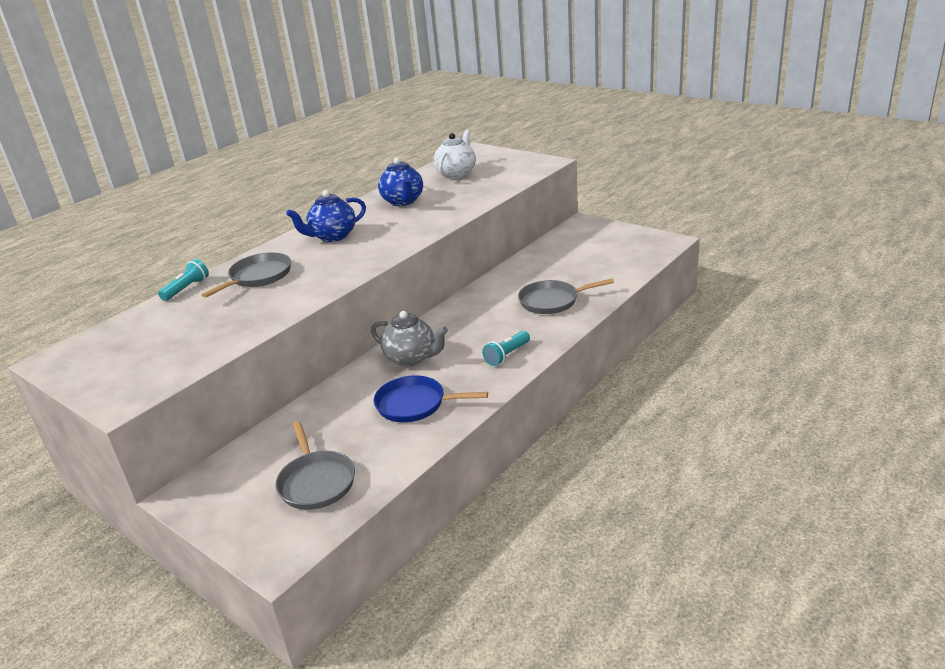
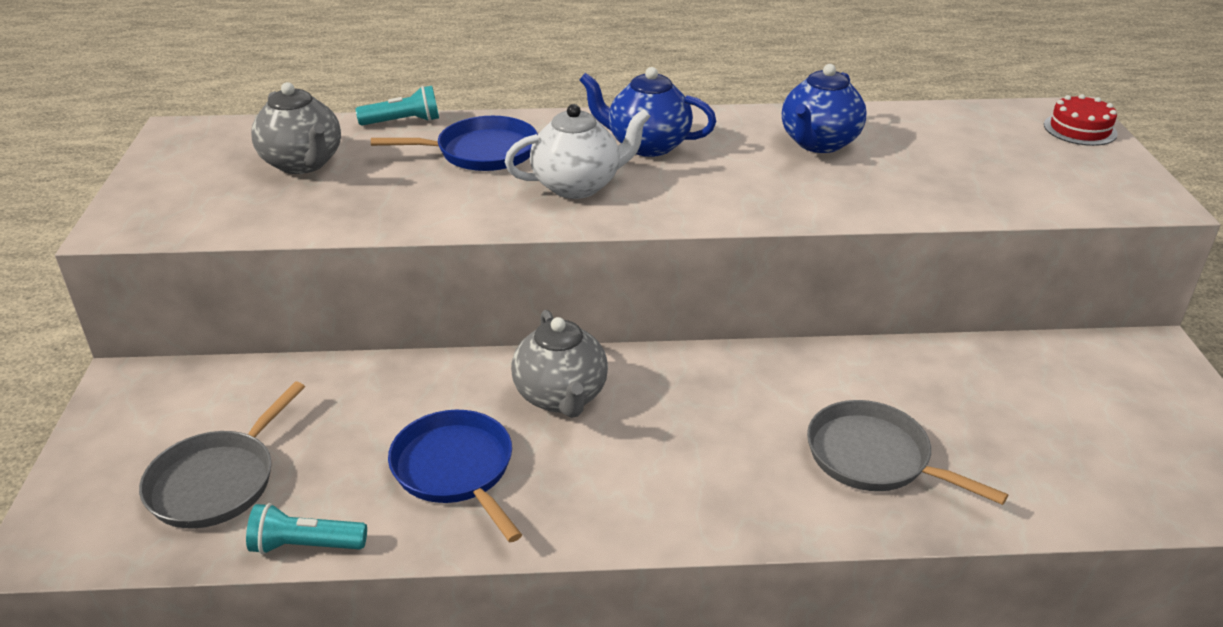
camera: 45 degrees right, 5 degrees up
grey pan [202,252,291,298] -> blue pan [371,116,538,171]
white teapot [433,129,476,179] -> white teapot moved to [505,104,651,199]
turquoise flashlight [482,331,530,366] -> turquoise flashlight moved to [246,503,367,555]
none -> grey teapot [251,82,341,174]
none -> red cake [1044,94,1118,146]

